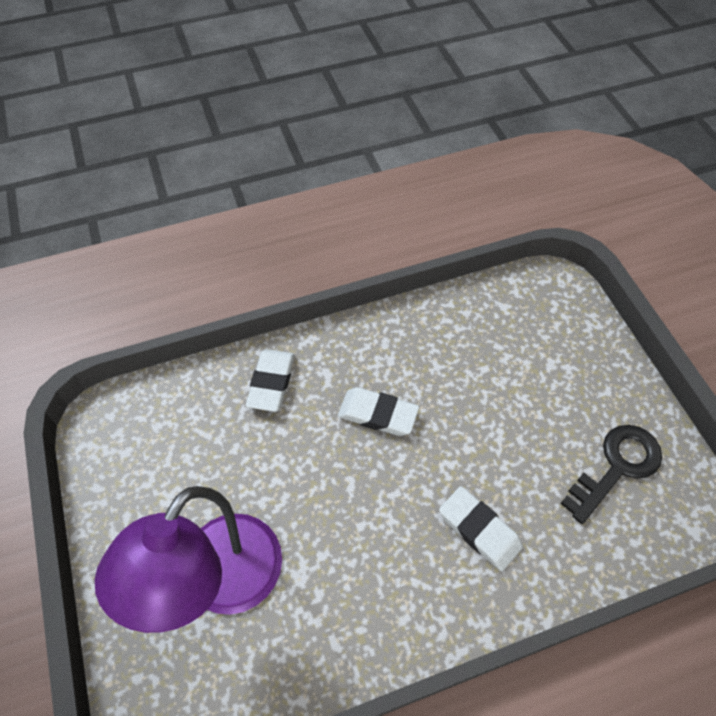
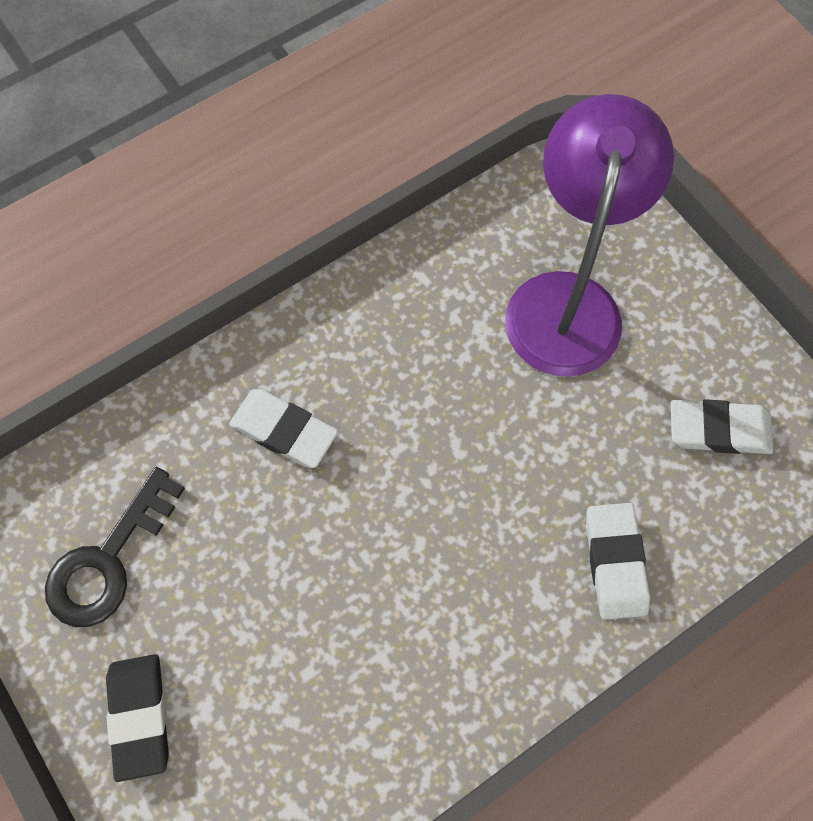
camera: 165 degrees right, 10 degrees up
white eraser [338,387,419,436] -> white eraser moved to [671,399,774,454]
none -> black eraser [106,654,169,782]

